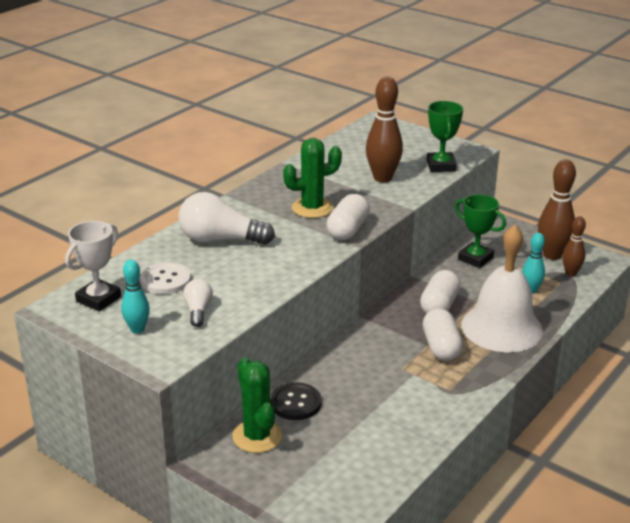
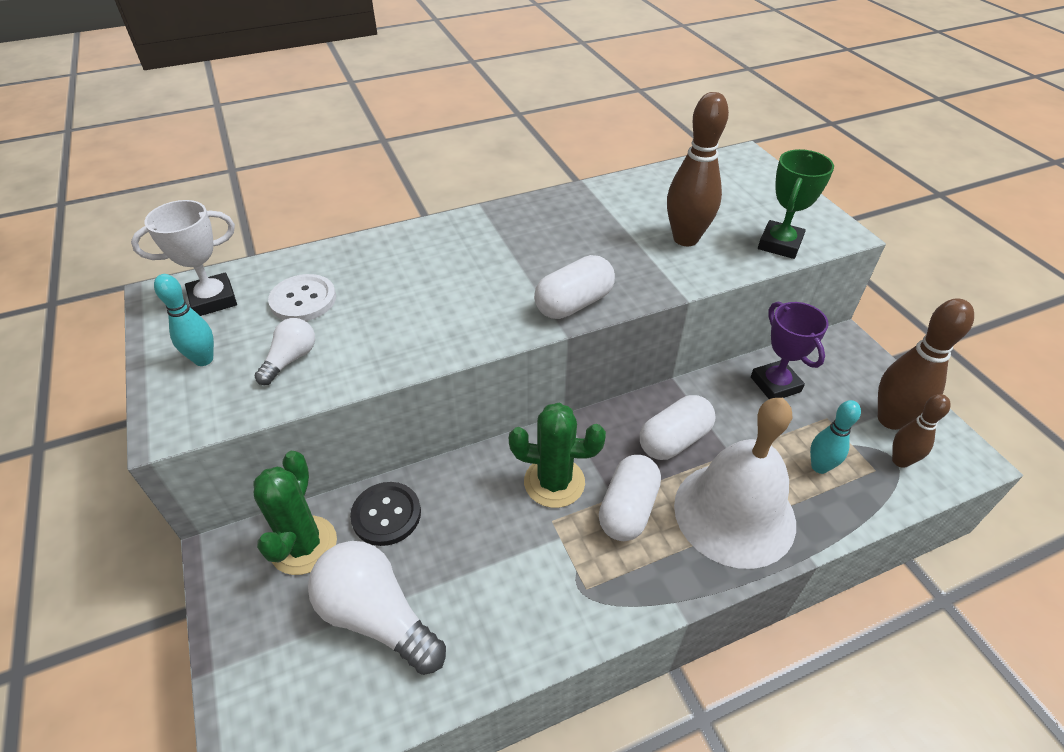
camera: 30 degrees right, 15 degrees up
white light bulb [178,192,275,245] -> white light bulb moved to [308,541,446,675]
green cactus [283,138,342,218] -> green cactus moved to [509,403,606,508]
green trophy [455,194,506,268] -> purple trophy [751,301,829,399]

